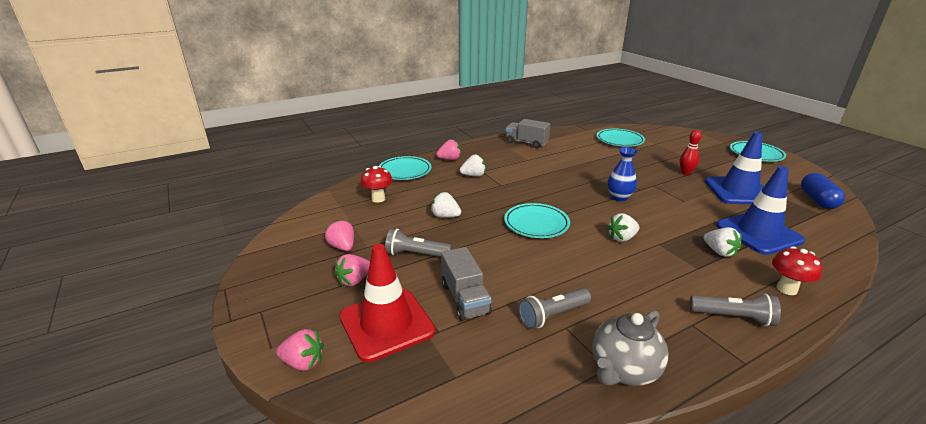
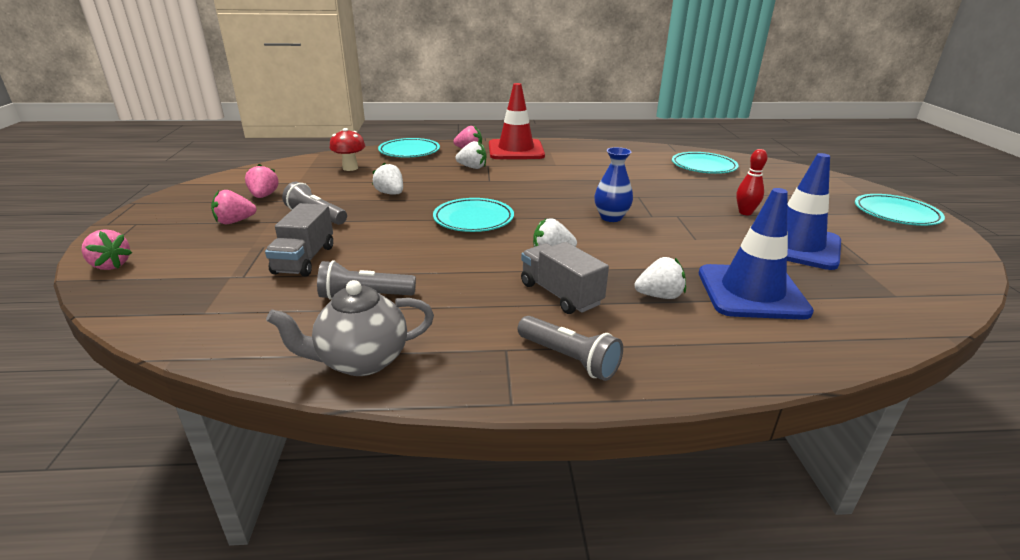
camera: 25 degrees right, 0 degrees up
red traffic cone [339,244,435,362] -> red traffic cone moved to [489,83,545,159]
grey truck [505,119,550,148] -> grey truck moved to [521,242,609,314]
white strawberry [704,227,742,257] -> white strawberry turned 90 degrees counterclockwise [635,257,686,299]
red mushroom [772,246,823,295] -> none
blue capsule [801,173,845,209] -> none

